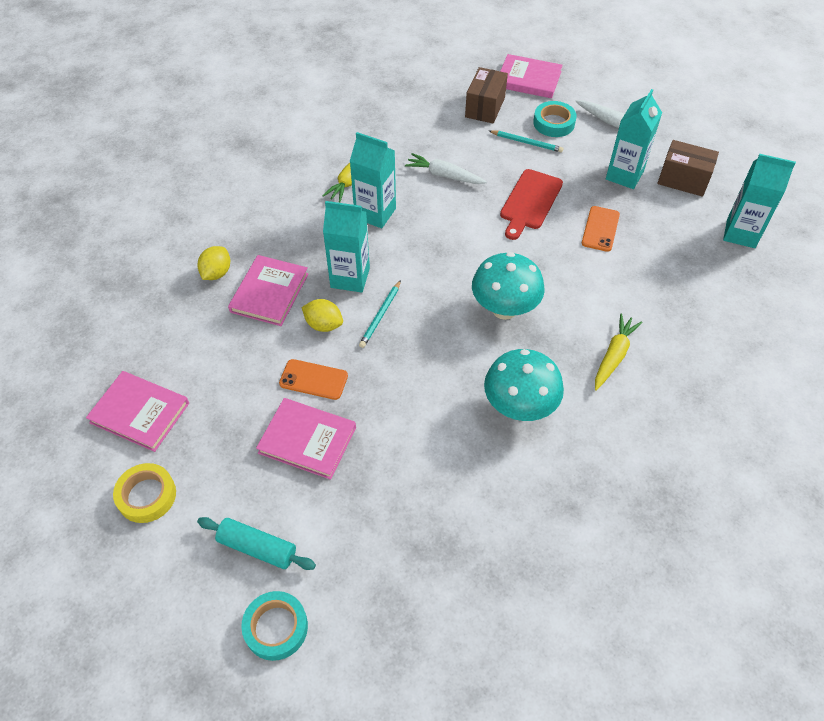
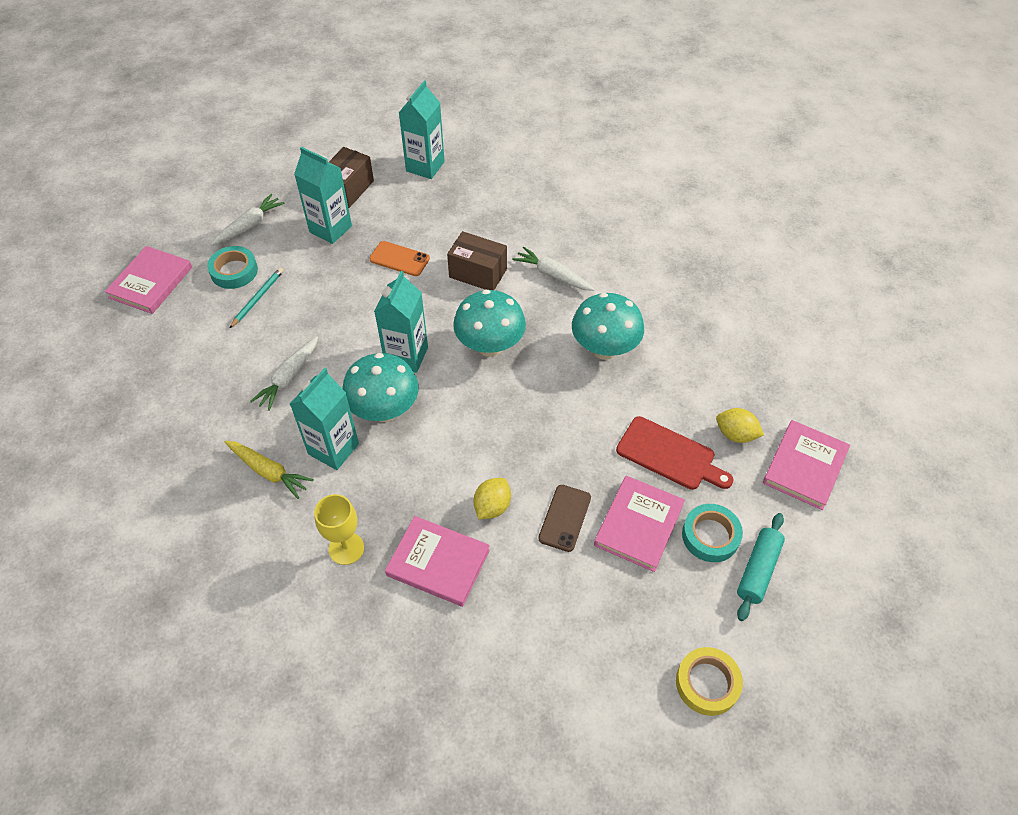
camera: 85 degrees left, 0 degrees up
pink book [86,371,189,452] -> pink book moved to [763,420,850,510]
yellow lemon [197,246,230,280] -> yellow lemon moved to [716,408,764,443]
turquoise tape [241,591,308,661] -> turquoise tape moved to [682,504,743,562]
orange phone [279,359,348,400] -> brown phone [538,485,591,552]
turquoise carton [323,201,370,293] -> turquoise carton moved to [374,271,428,373]
turquoise pencil [359,280,401,348] -> none
brown box [465,67,508,124] -> brown box moved to [447,231,507,290]
red cutting board [500,169,563,240] -> red cutting board moved to [616,416,733,490]
yellow carrot [595,313,642,391] -> white carrot [512,246,595,291]
none -> yellow goblet [314,494,364,565]
none -> turquoise mushroom [342,353,419,422]

